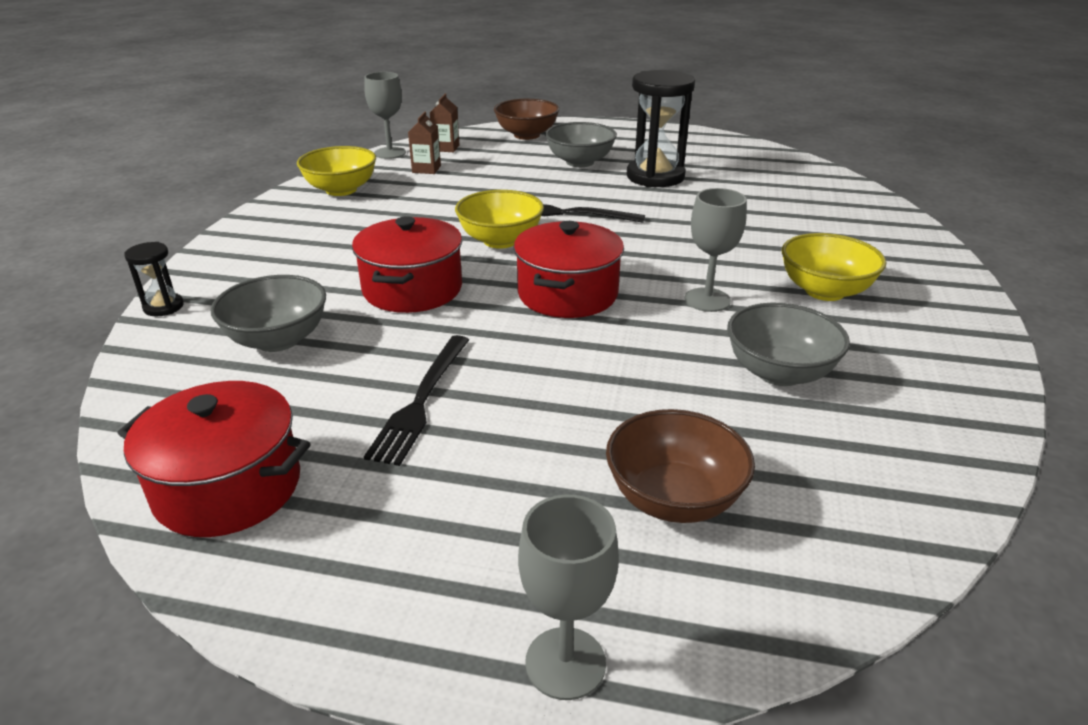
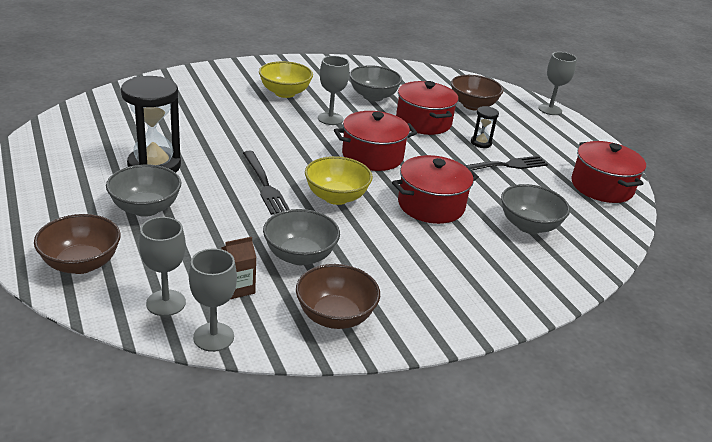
camera: 130 degrees left, 0 degrees up
black hourglass [124,242,184,317] -> black hourglass moved to [471,106,499,148]
yellow bowl [297,146,376,196] -> brown bowl [296,264,380,329]
brown carton [430,94,460,152] -> grey goblet [139,217,186,316]
none -> grey bowl [263,209,340,265]
none -> red pot [396,81,458,135]

